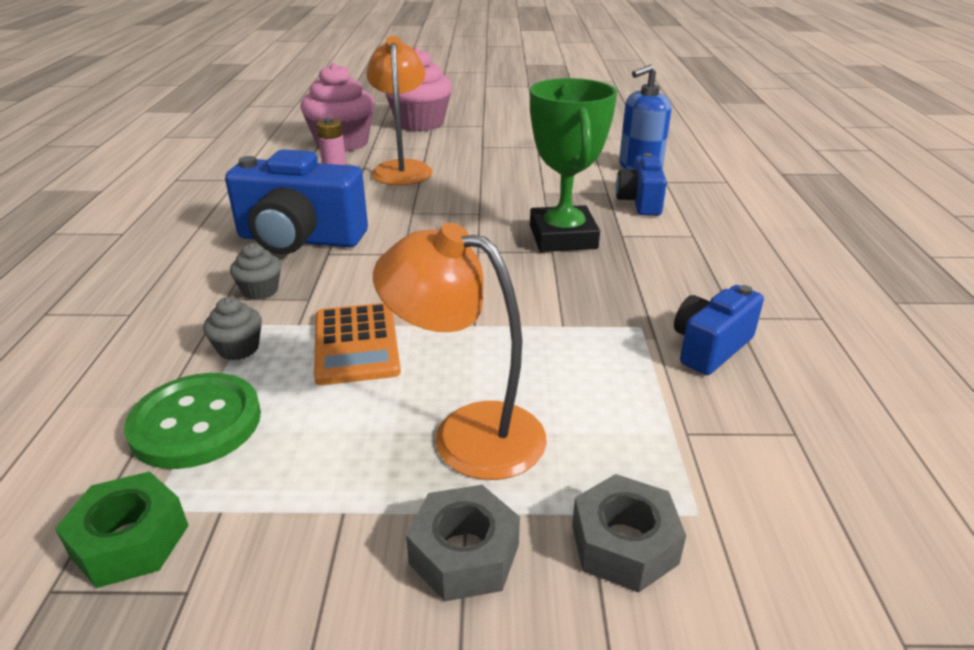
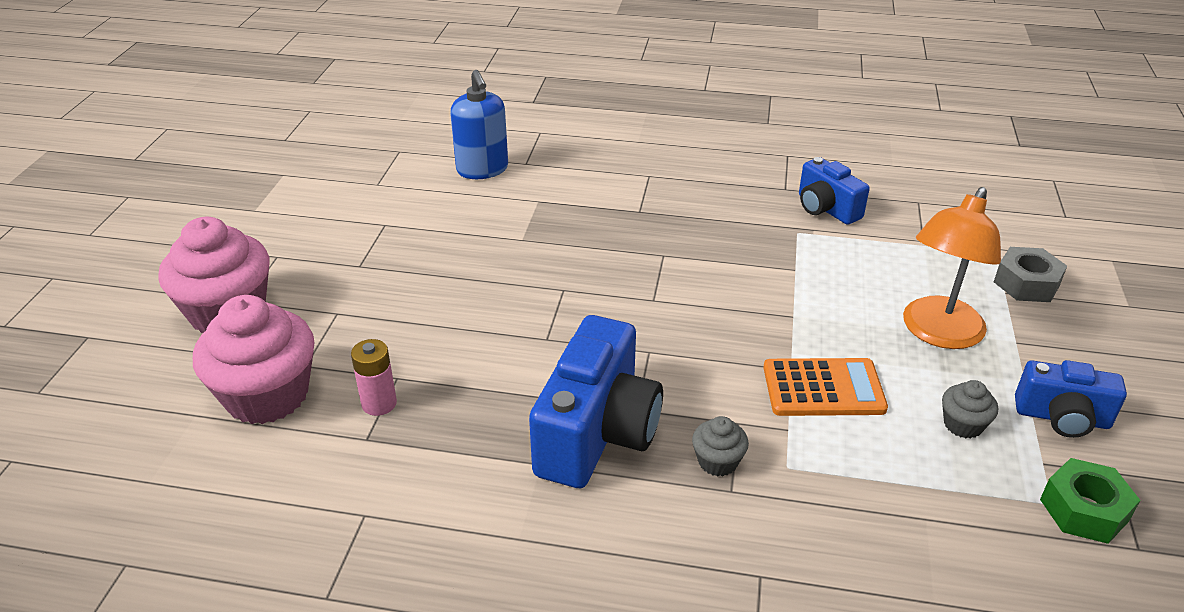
camera: 80 degrees left, 5 degrees up
green button [124,373,261,469] -> none
grey cupcake [203,297,262,360] -> grey cupcake moved to [942,380,998,439]
orange lamp [366,36,433,185] -> none
grey nut [406,485,520,602] -> none
green trophy [530,78,617,252] -> none
blue camera [616,153,667,216] -> blue camera moved to [1015,360,1127,438]

